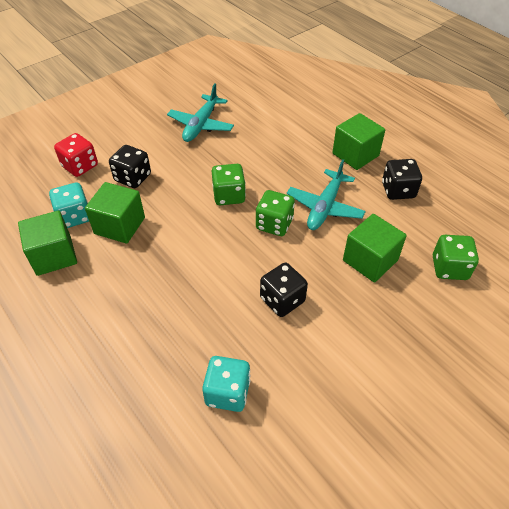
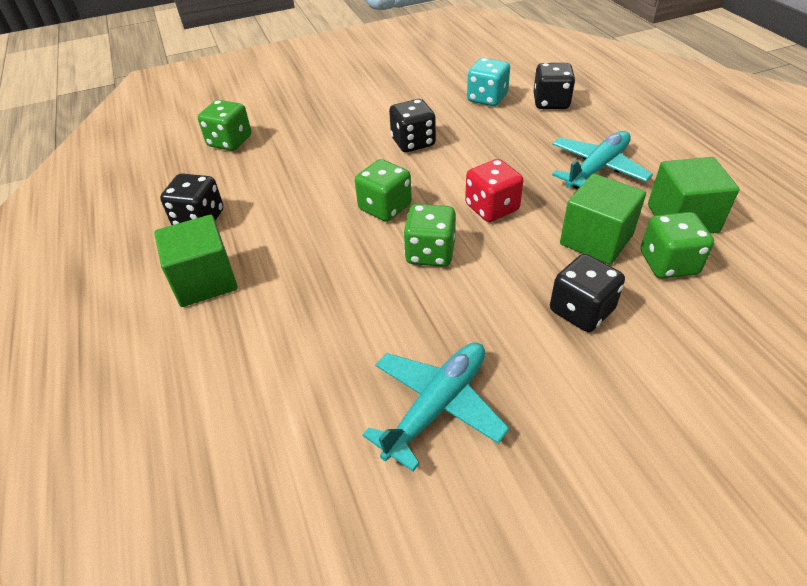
camera: 160 degrees left, 5 degrees down
turquoise dice [49,182,89,228] -> green dice [641,212,714,279]
red dice [54,133,98,177] -> red dice moved to [465,159,523,222]
turquoise plane [287,159,366,230] -> turquoise plane moved to [552,131,653,189]
green cube [343,214,407,282] -> none
none -> black dice [533,63,575,109]

